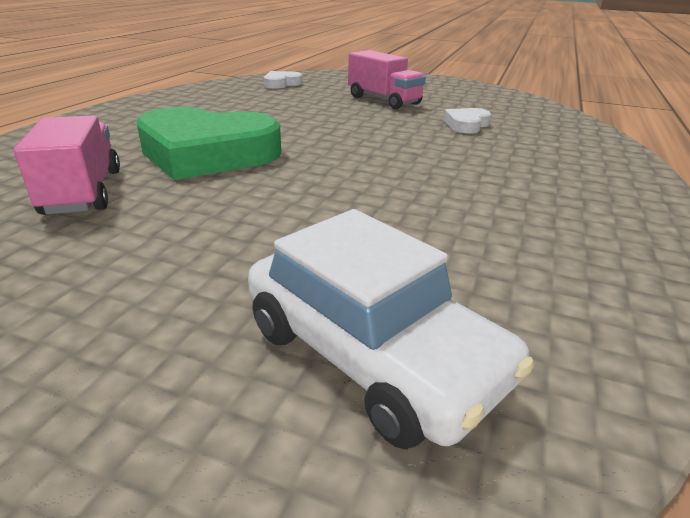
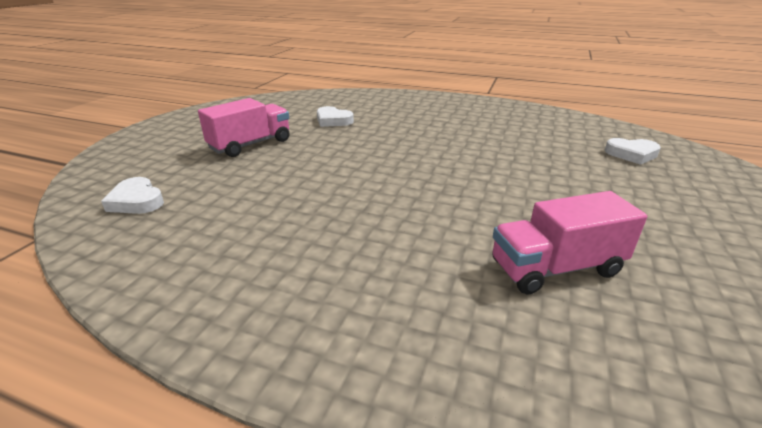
camera: 90 degrees left, 0 degrees up
green heart [136,107,281,180] -> none
white car [248,209,534,449] -> white heart [605,138,661,165]

